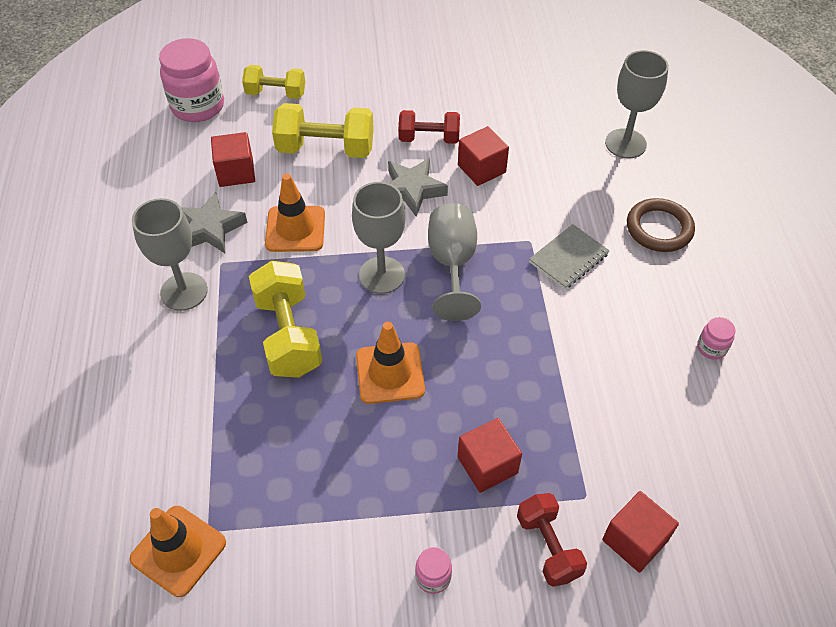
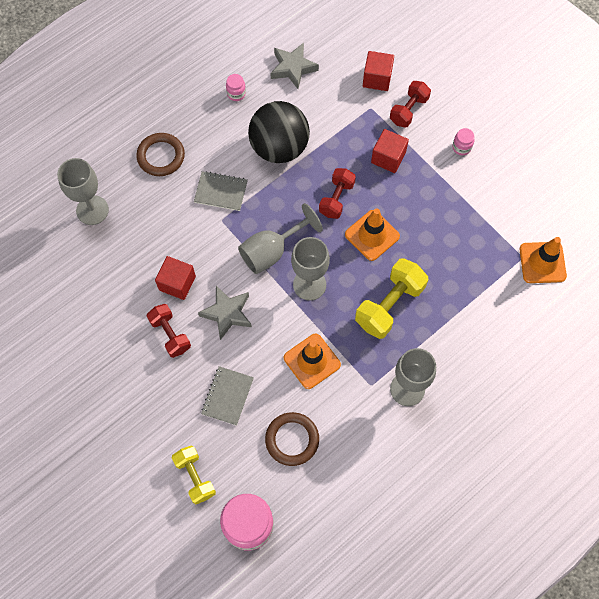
camera: 125 degrees left, 15 degrees up
grey star [181,192,247,253] -> grey star moved to [270,43,319,89]
red cube [211,132,255,187] -> brown ring [265,412,319,466]
yellow dumbbell [272,103,374,158] -> grey notebook [201,366,254,426]
none -> black ball [248,101,310,163]
none -> red dumbbell [319,168,356,219]

